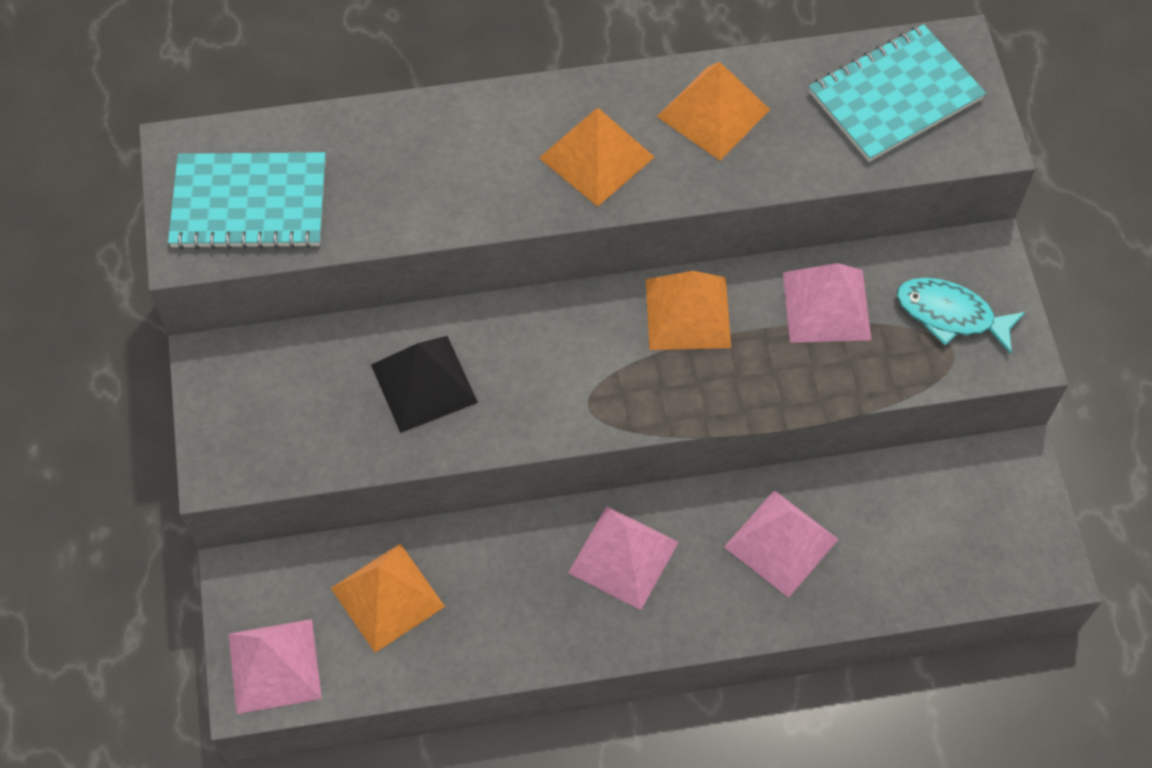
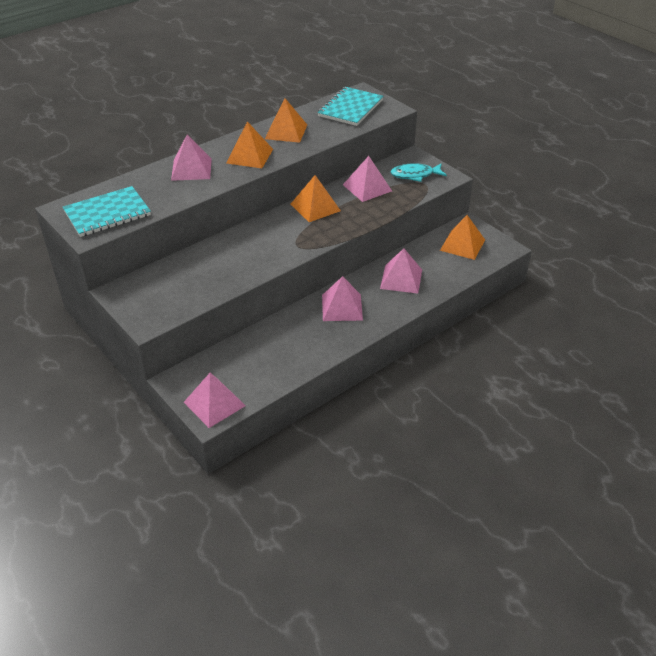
camera: 30 degrees left, 20 degrees down
orange pyramid [331,544,445,653] -> orange pyramid moved to [440,215,485,260]
black pyramid [371,336,478,433] -> none
none -> pink pyramid [171,135,212,181]

